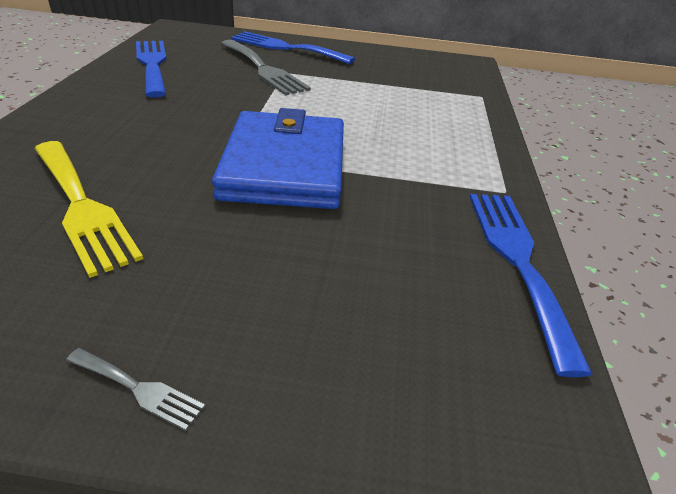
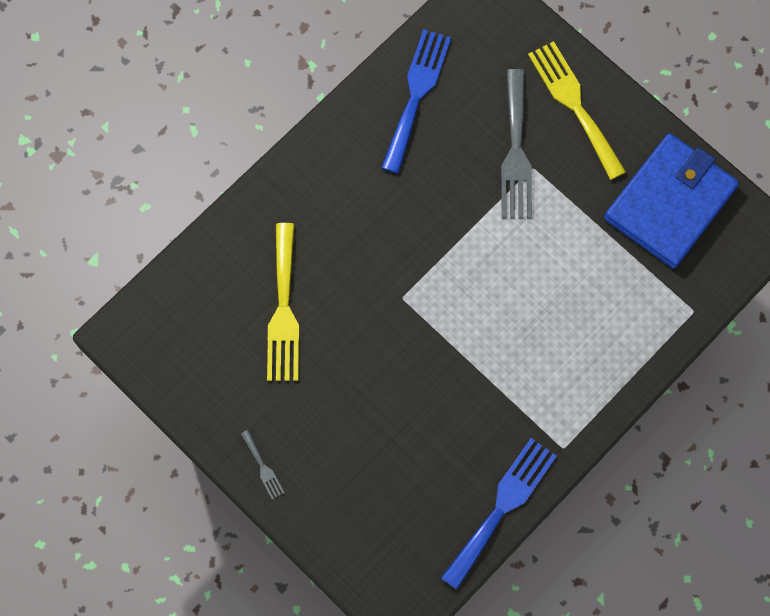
camera: 40 degrees right, 35 degrees up
blue wallet [212,108,344,209] -> blue wallet moved to [604,133,739,268]
blue fork [231,31,355,64] -> yellow fork [528,41,626,180]

